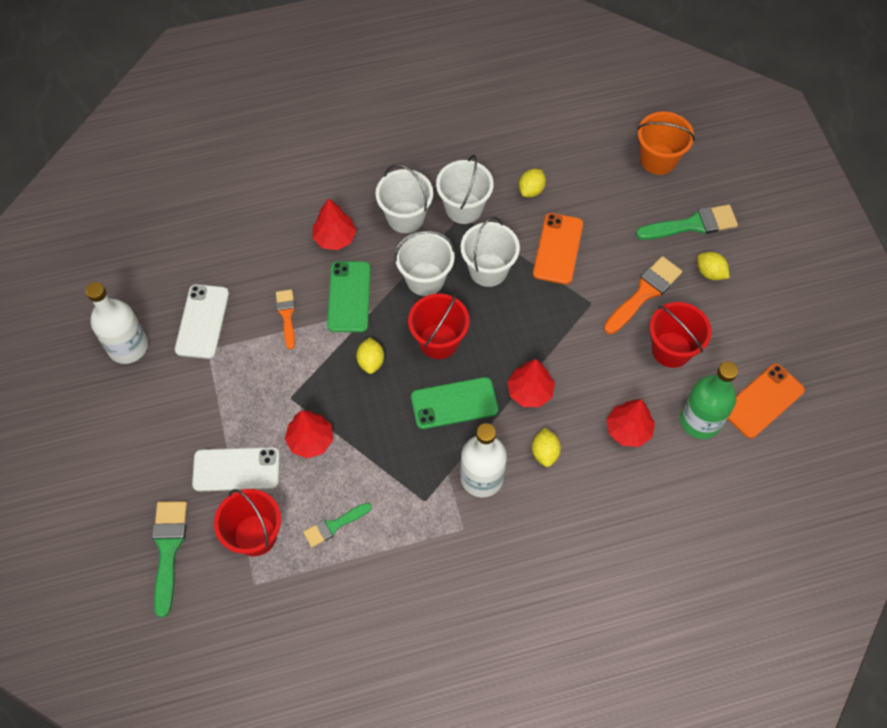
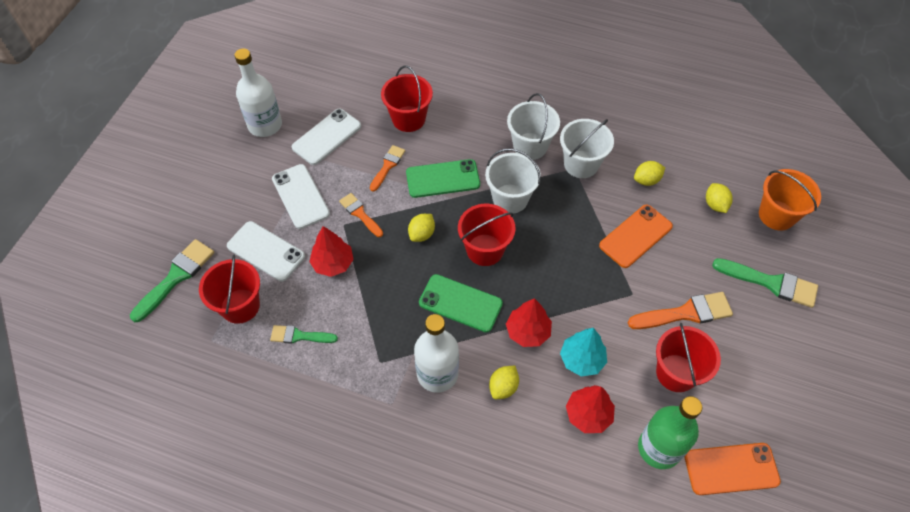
camera: 35 degrees right, 5 degrees down
red tree [313,198,357,250] -> none
green phone [327,261,371,332] -> green phone turned 45 degrees clockwise [406,159,480,198]
white bucket [461,217,520,287] -> none
yellow lemon [697,252,730,280] -> yellow lemon moved to [706,183,733,213]
none -> white phone [272,164,330,229]
none -> orange brush [339,193,383,237]
none -> red bucket [381,66,433,132]
none -> turquoise tree [560,328,607,377]

